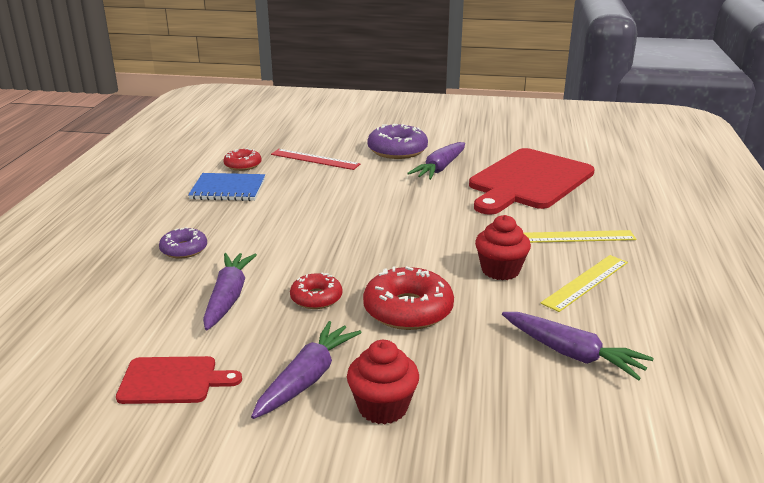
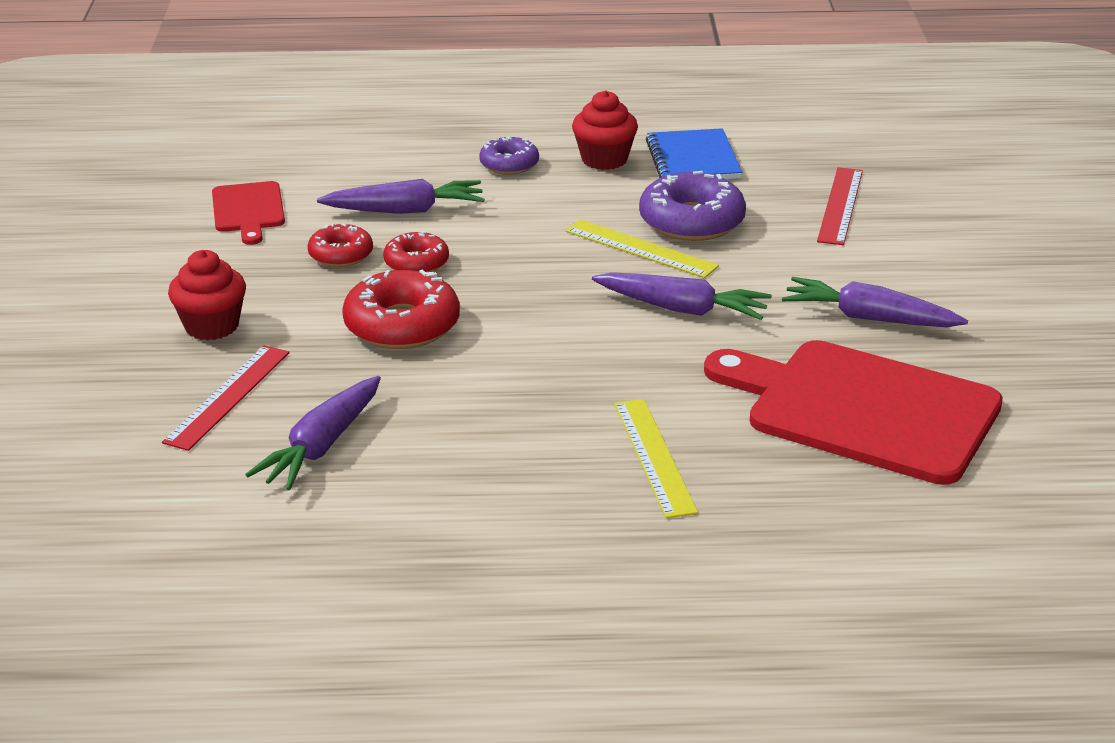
camera: 80 degrees right, 5 degrees up
red donut [223,148,262,171] -> red donut moved to [308,223,373,267]
purple carrot [251,321,362,419] -> purple carrot moved to [592,272,772,320]
purple donut [367,124,428,159] -> purple donut moved to [639,171,746,241]
red cupcake [475,215,531,280] -> red cupcake moved to [572,90,638,170]
yellow ruler [541,255,628,312] -> yellow ruler moved to [565,220,719,278]
none -> red ruler [162,345,290,451]

